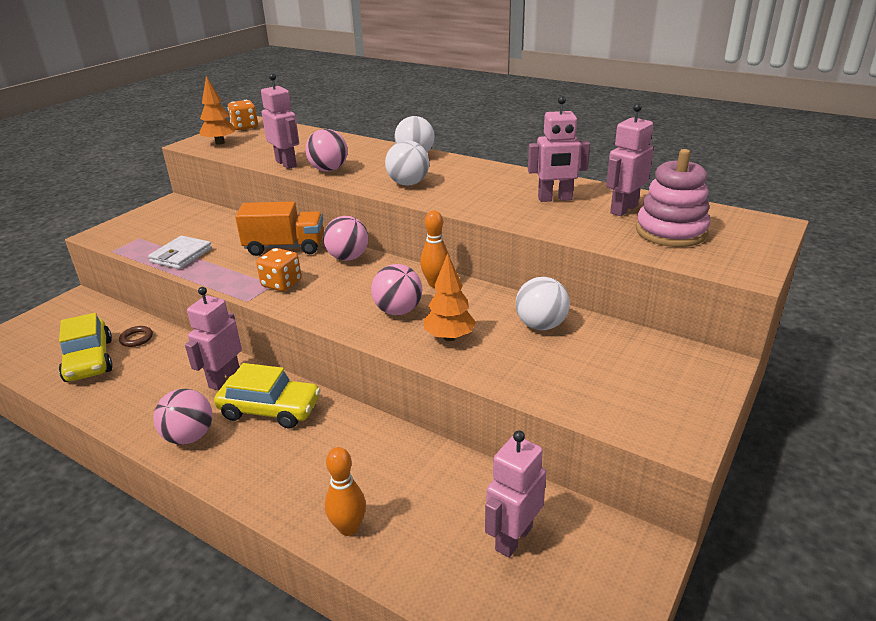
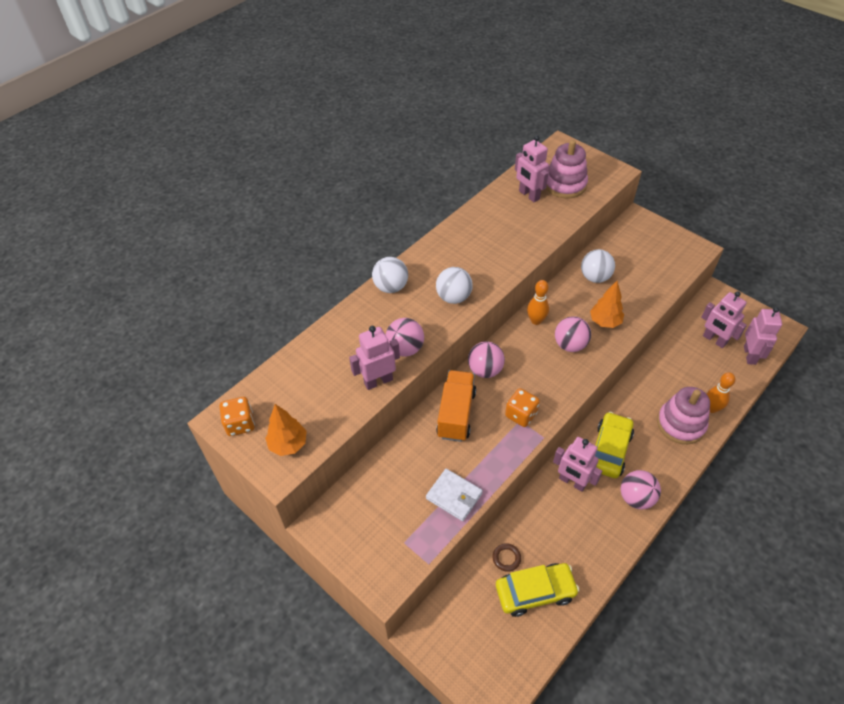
camera: 80 degrees left, 20 degrees up
pink robot [528,96,590,202] -> pink robot moved to [744,307,782,365]
none -> pink stacking toy [657,387,710,444]

